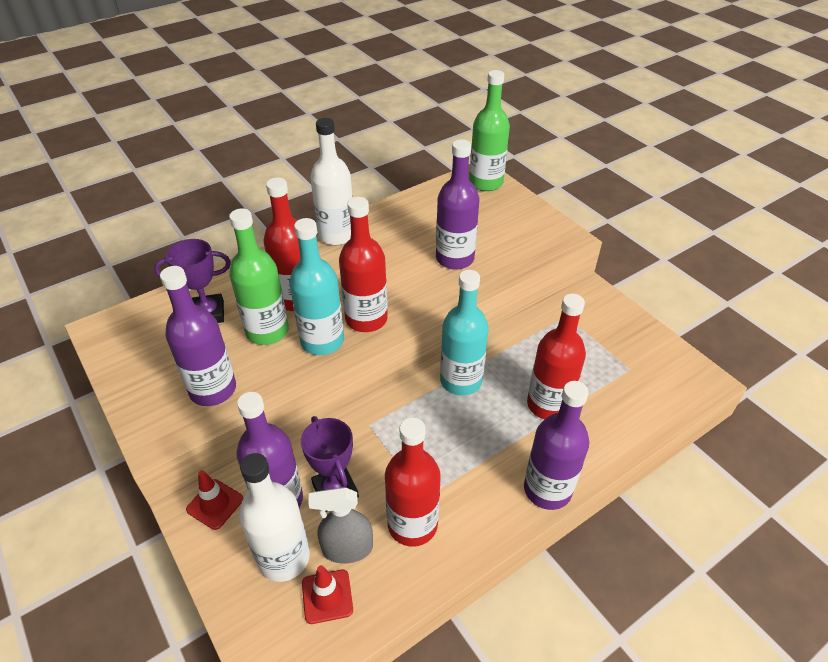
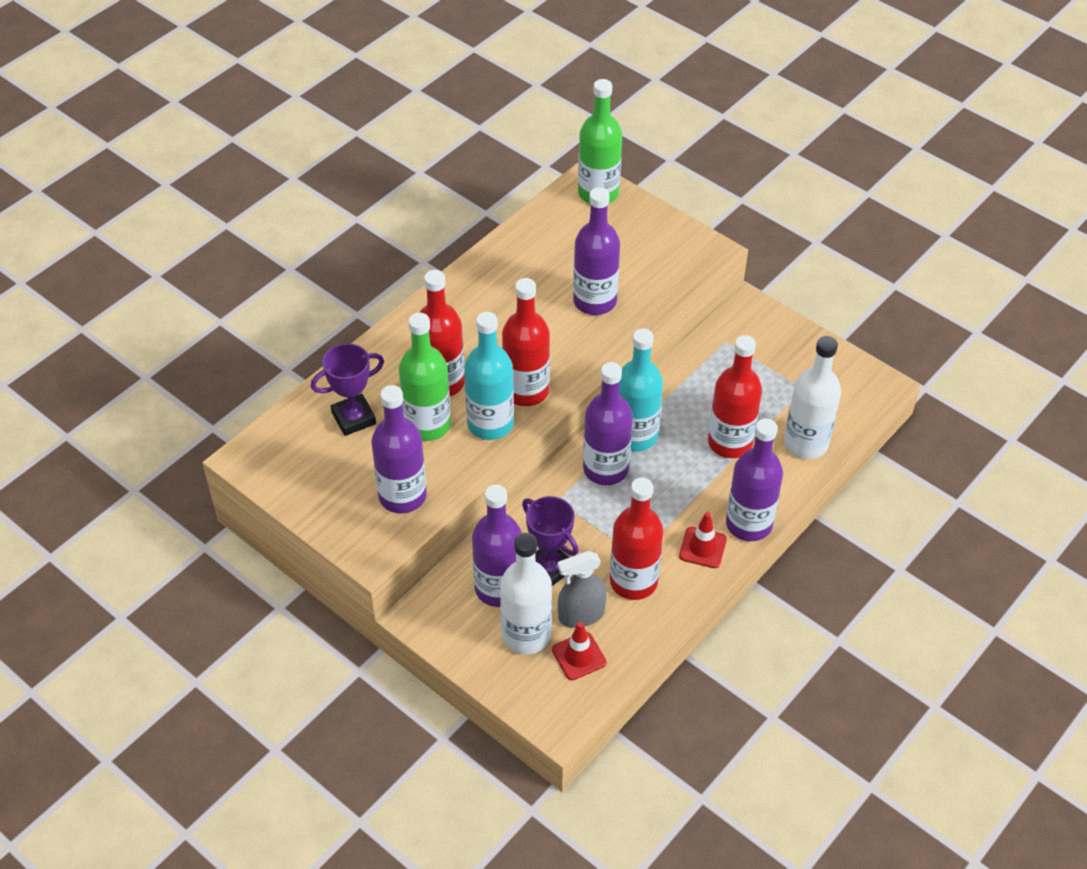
camera: 15 degrees left, 5 degrees up
red traffic cone [186,470,243,530] -> red traffic cone moved to [679,512,727,568]
white bottle [310,118,353,245] -> white bottle moved to [784,336,841,459]
none -> purple bottle [583,362,633,485]

